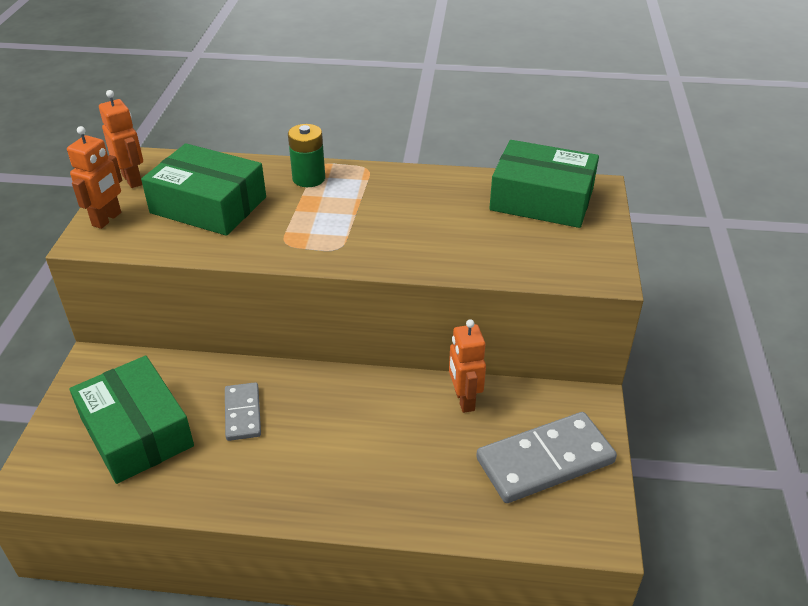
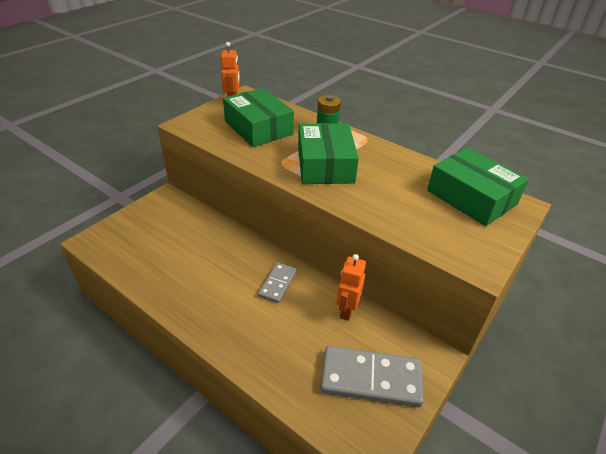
camera: 30 degrees right, 0 degrees up
orange robot [67,126,122,229] -> none
green box [69,356,194,484] -> green box moved to [298,123,359,184]
grey domino [225,382,261,441] -> grey domino moved to [258,263,297,303]

